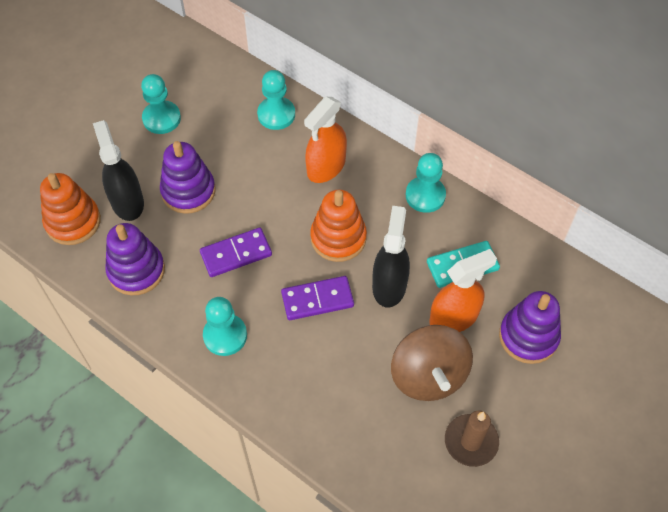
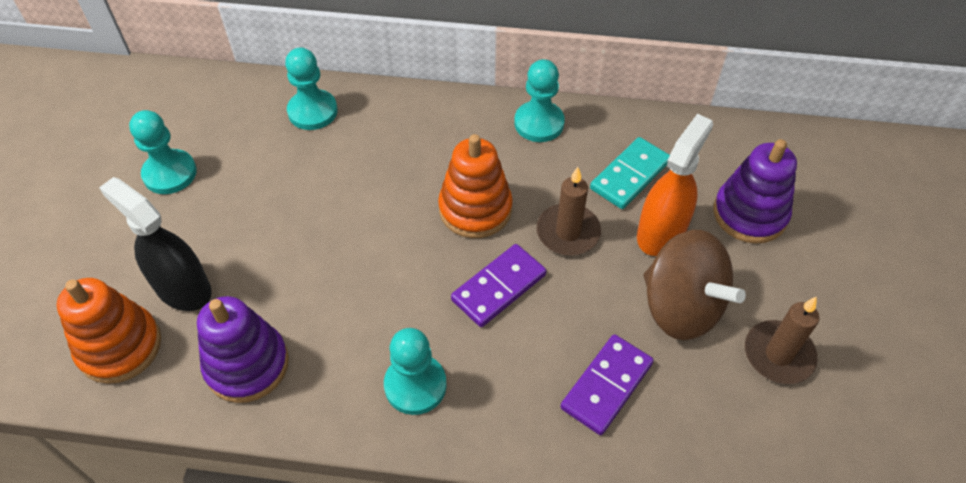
camera: 30 degrees left, 5 degrees down
purple stacking toy [160,141,216,214] -> none
purple domino [200,227,272,277] -> purple domino moved to [560,334,654,435]
orange spray bottle [304,97,347,183] -> none
black spray bottle [372,206,410,308] -> brown candle [537,167,601,255]

